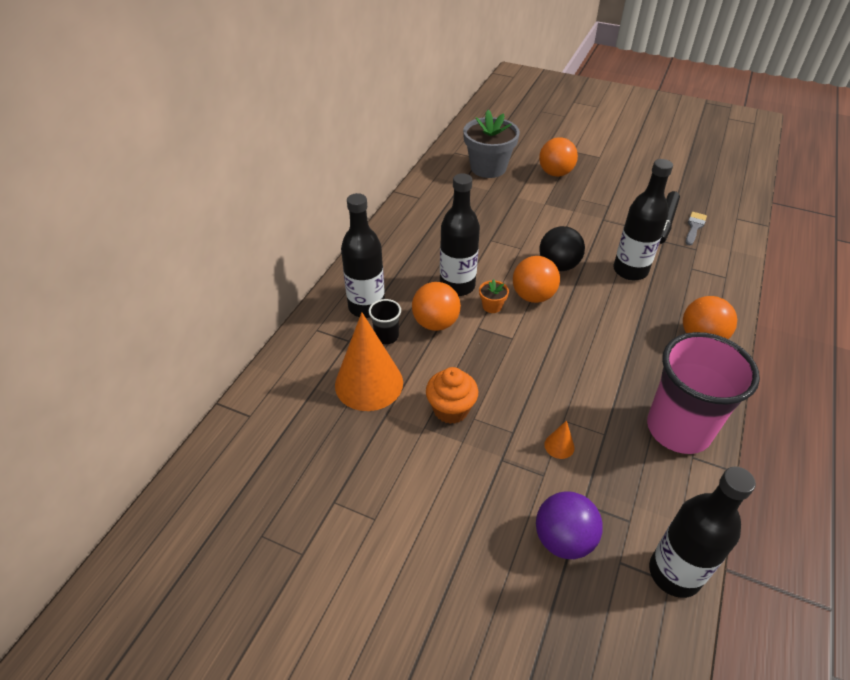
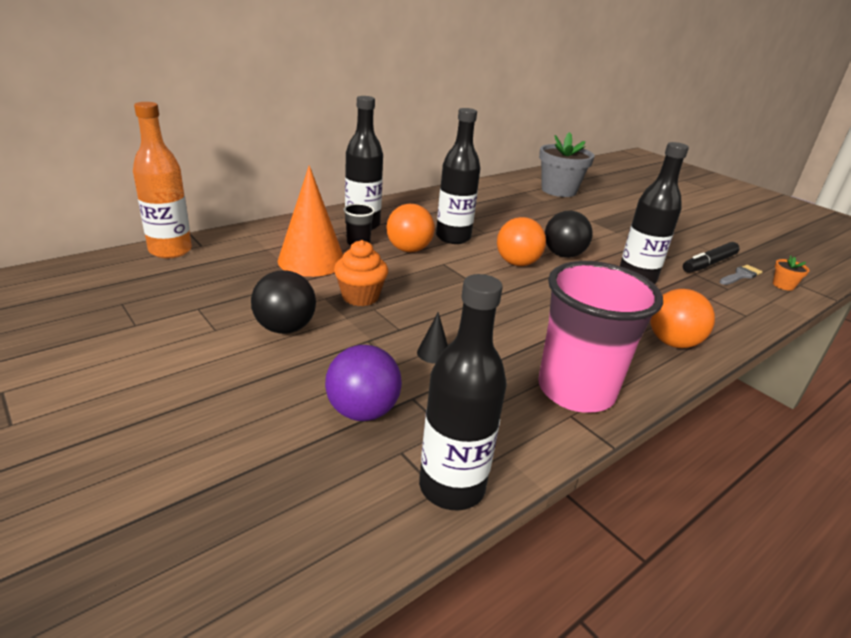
camera: 25 degrees right, 15 degrees down
orange flower pot [479,279,509,313] -> orange flower pot moved to [773,255,810,291]
orange ball [539,137,578,177] -> none
orange cone [544,420,574,459] -> black cone [417,312,448,363]
none -> orange bottle [133,102,192,258]
none -> black ball [251,270,316,334]

